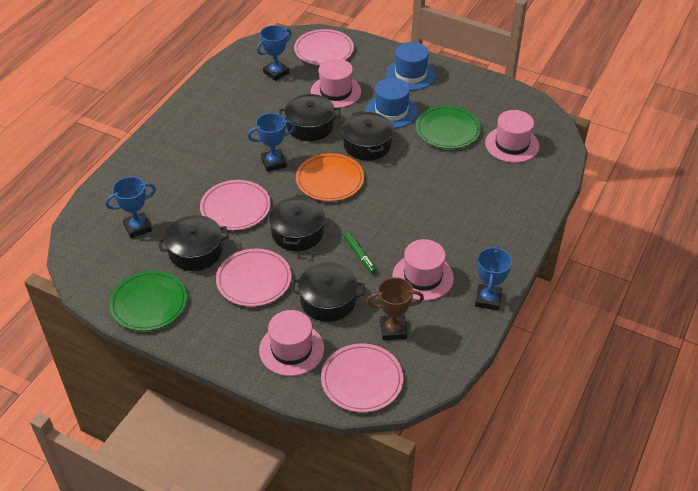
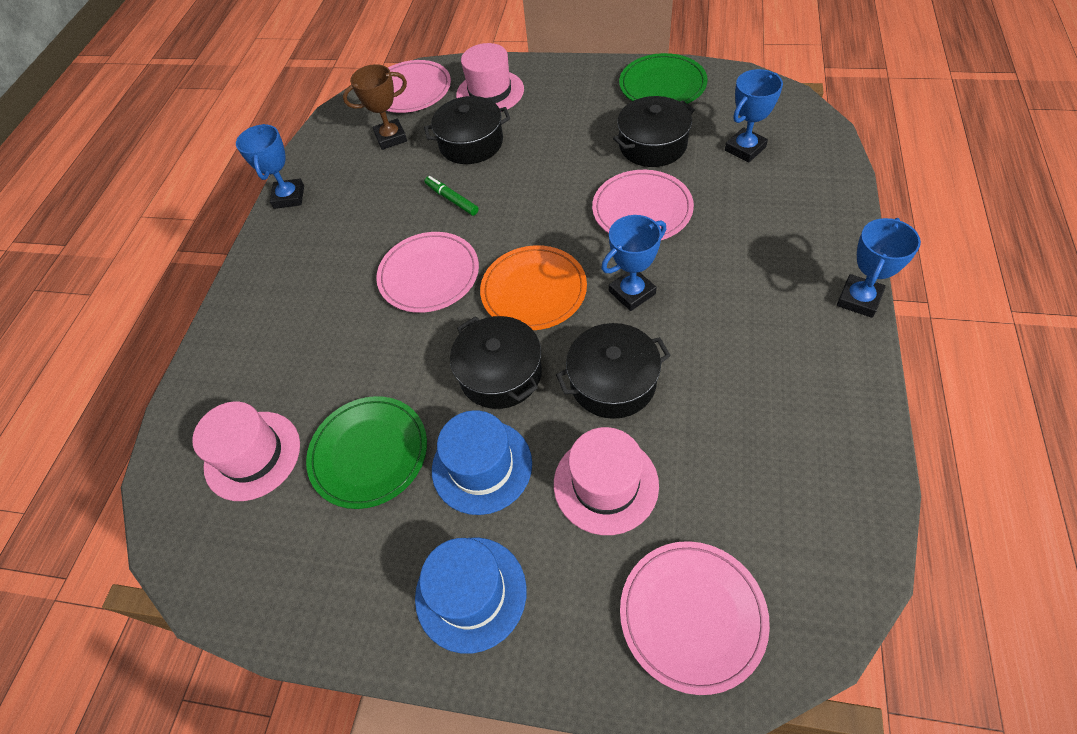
camera: 170 degrees right, 10 degrees up
pink plate [216,248,292,307] -> pink plate moved to [376,232,479,313]
blue trophy [257,25,292,81] -> blue trophy moved to [837,218,921,318]
black pot [269,195,325,251] -> none
pink hat [392,239,454,301] -> none

